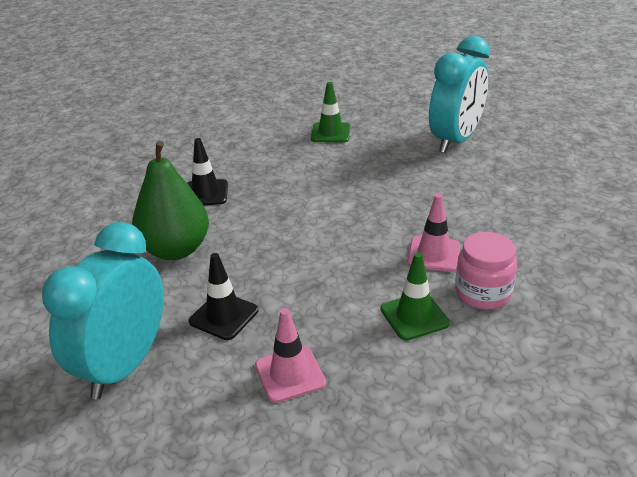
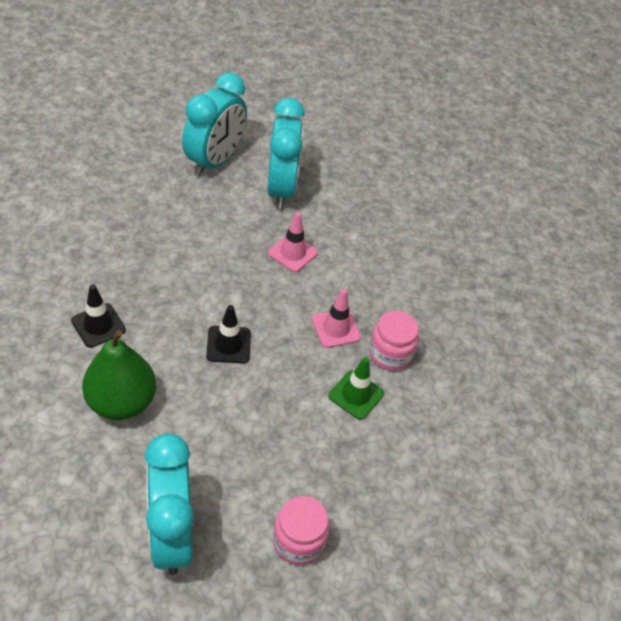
camera: 40 degrees left, 15 degrees up
black traffic cone [189,253,258,340] -> black traffic cone moved to [206,305,251,363]
pink traffic cone [255,308,326,403] -> pink traffic cone moved to [268,212,318,272]
green traffic cone [311,82,350,143] -> none
none -> turquoise clock [182,72,247,176]
none -> pink jar [273,496,329,565]

